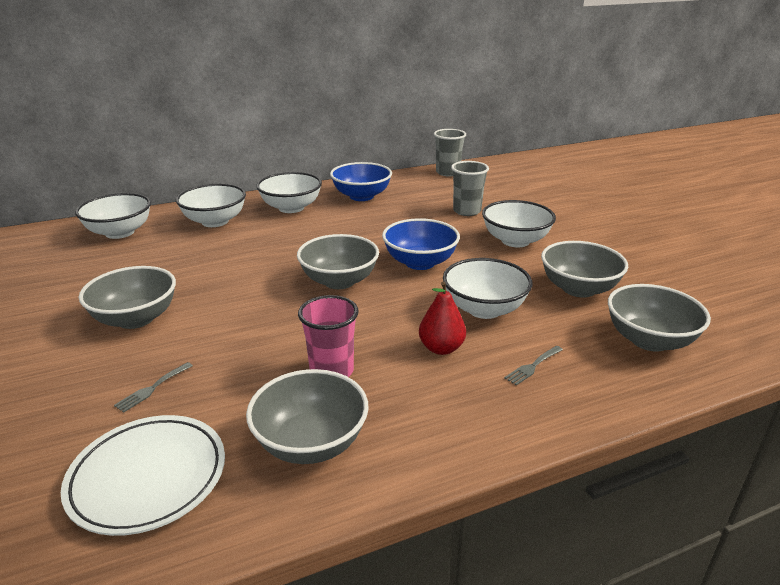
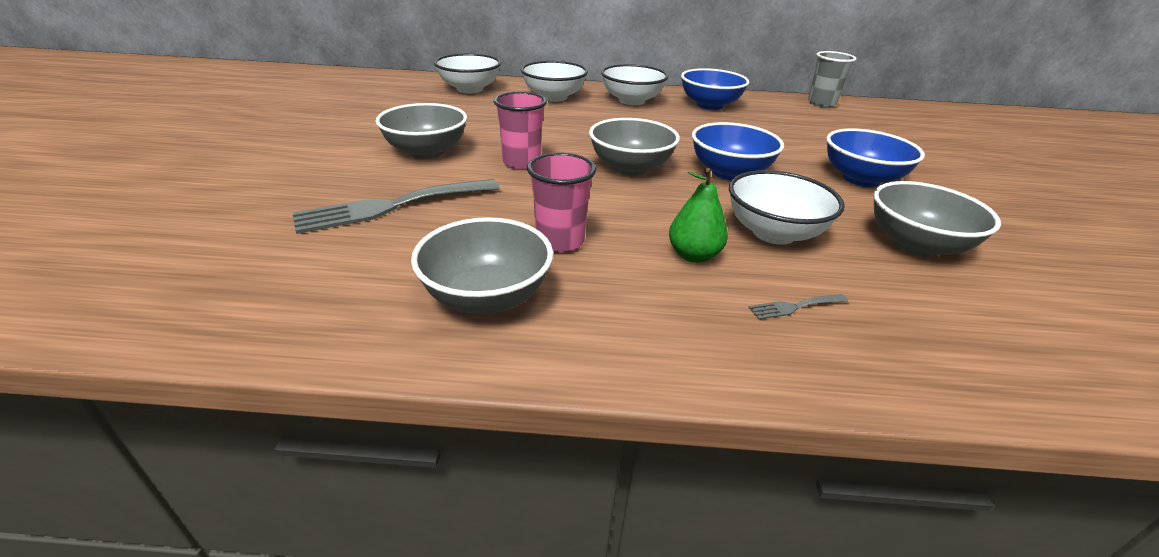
camera: 25 degrees right, 5 degrees up
white plate [61,415,225,536] -> none
grey fork [114,362,193,413] -> grey fork [292,179,500,234], size x2.38
red pear [419,281,466,355] -> green pear [669,168,728,263]
grey cup [451,161,489,216] -> none
white bowl [482,200,556,247] -> blue bowl [826,128,925,187]
grey bowl [608,284,711,352] -> none
none -> pink cup [494,92,547,170]

